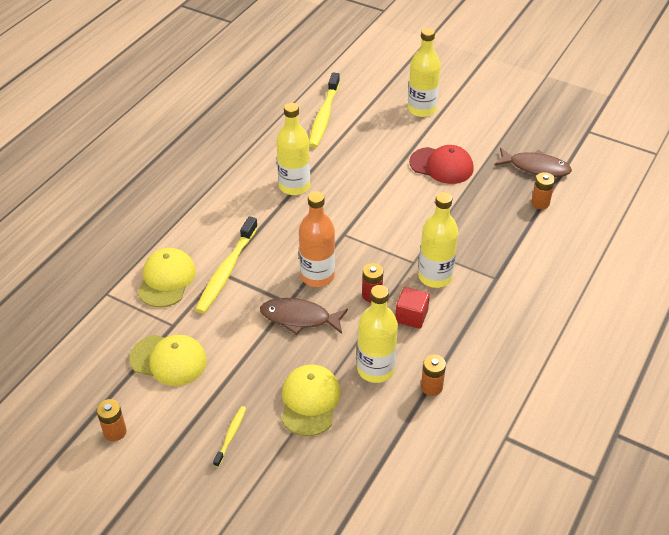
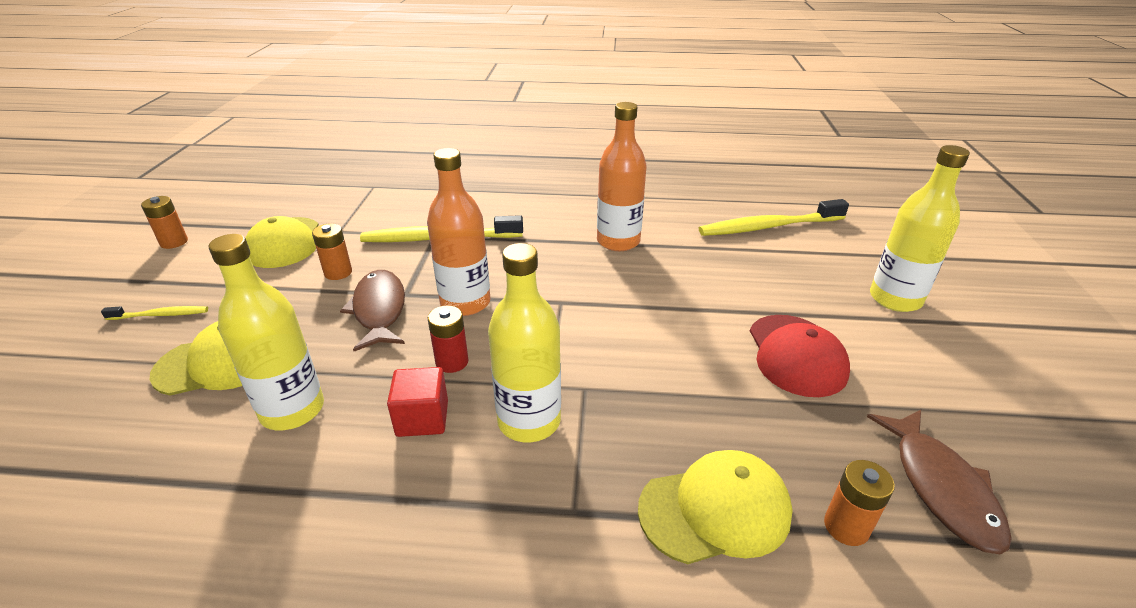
camera: 65 degrees right, 10 degrees down
yellow cap [137,248,196,307] -> yellow cap moved to [638,450,793,564]
yellow bottle [276,103,310,195] -> orange bottle [597,102,647,251]
orange battery [421,355,446,396] -> orange battery moved to [312,223,352,280]

